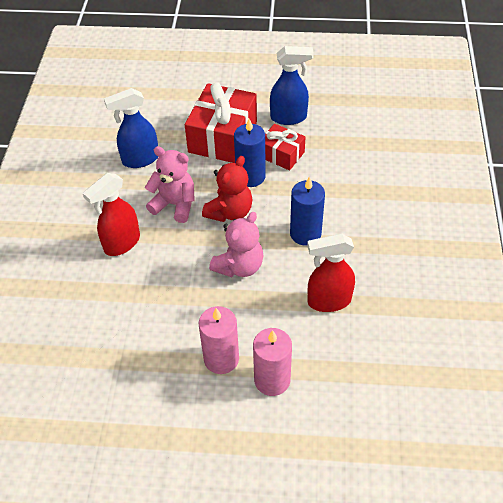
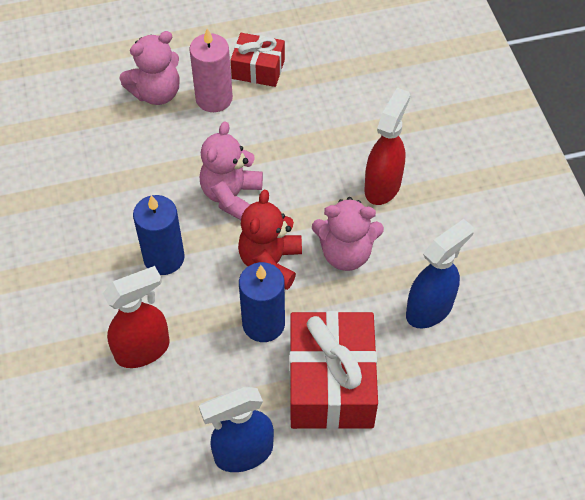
camera: 160 degrees right, 5 degrees up
pink candle [253,328,292,396] -> pink teddy bear [119,31,180,105]
red gift [265,124,305,170] -> red gift moved to [230,33,285,87]
red spray bottle [307,234,355,312] -> red spray bottle moved to [103,266,170,368]

